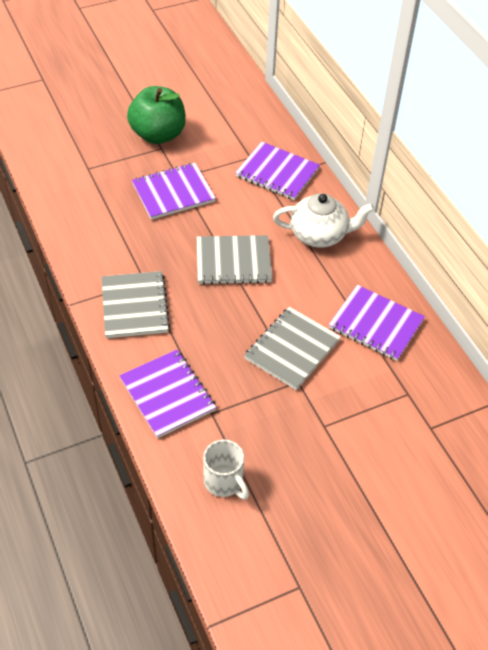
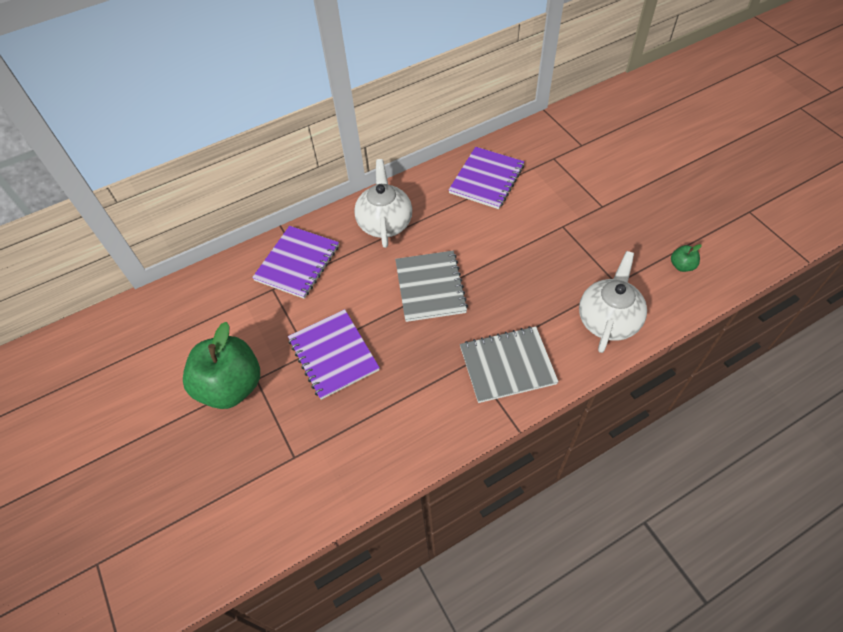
camera: 90 degrees left, 5 degrees up
purple notebook [119,350,216,438] -> white teapot [579,251,647,353]
white mug [203,439,249,500] -> green apple [671,244,702,272]
grey notebook [244,307,341,390] -> none

